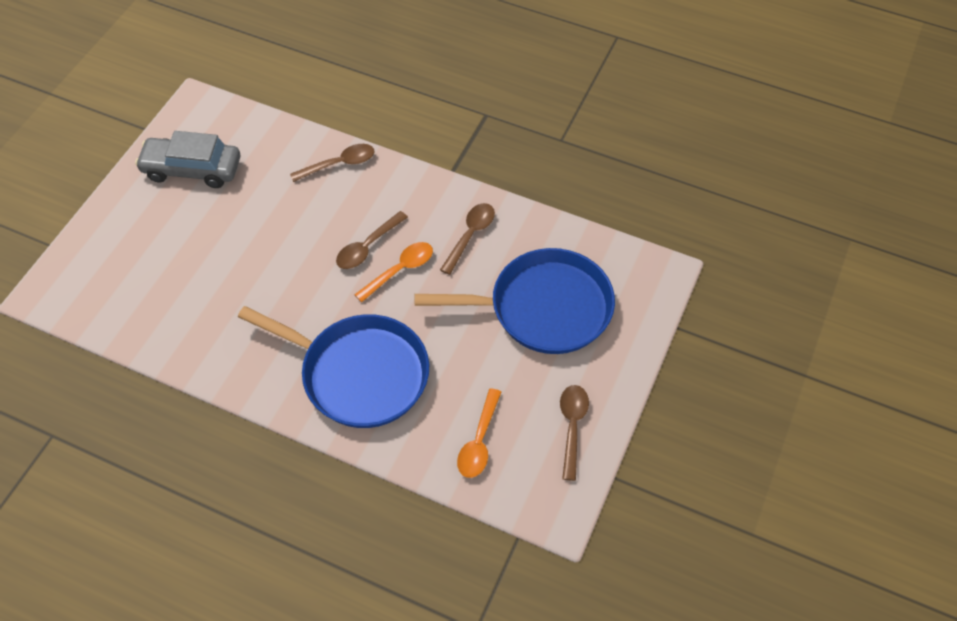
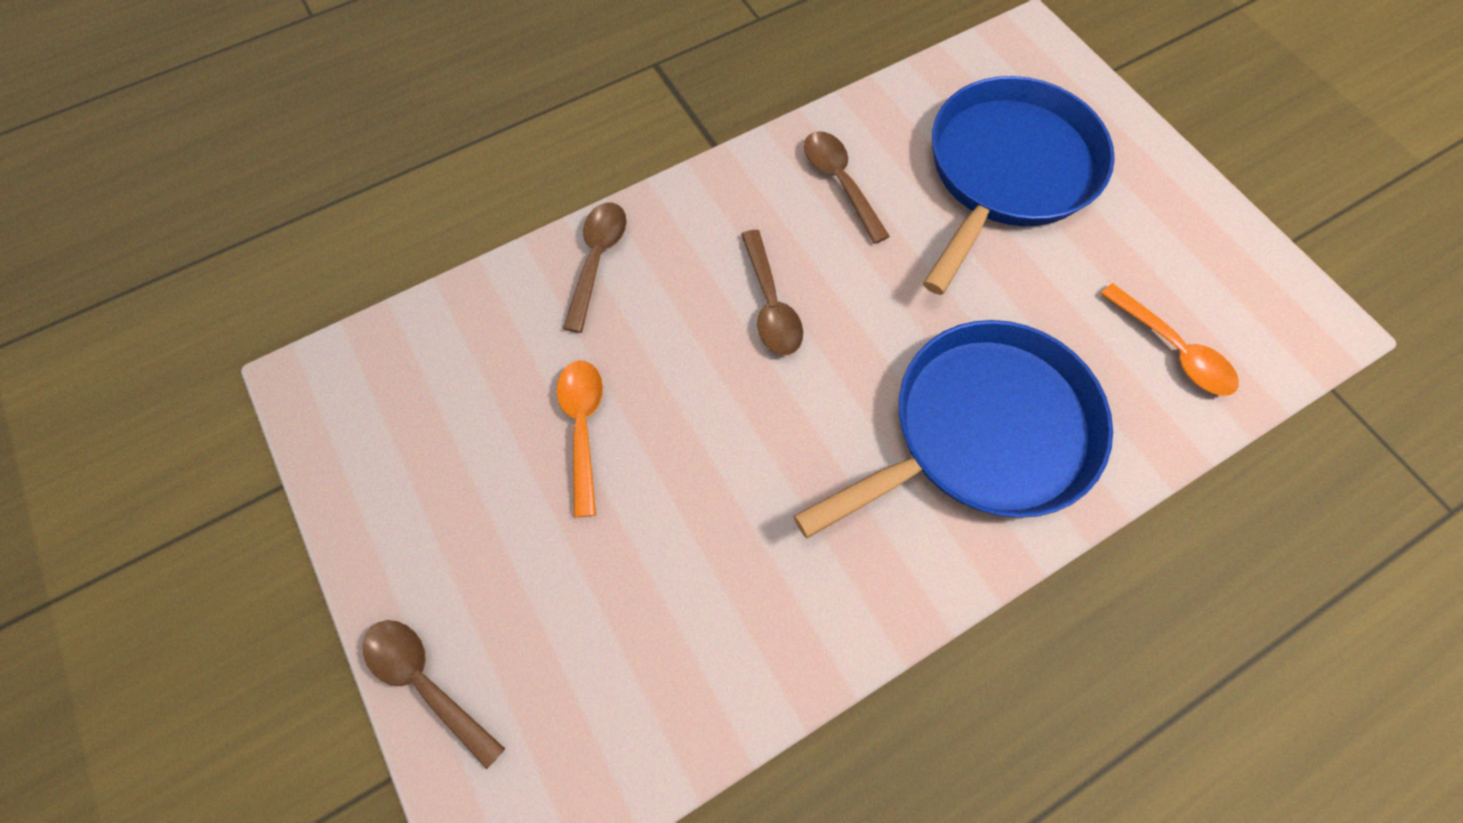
camera: 55 degrees left, 10 degrees up
grey car [135,131,240,188] -> none
orange spoon [354,242,433,302] -> orange spoon moved to [556,360,603,517]
brown spoon [560,385,589,481] -> brown spoon moved to [363,620,505,769]

